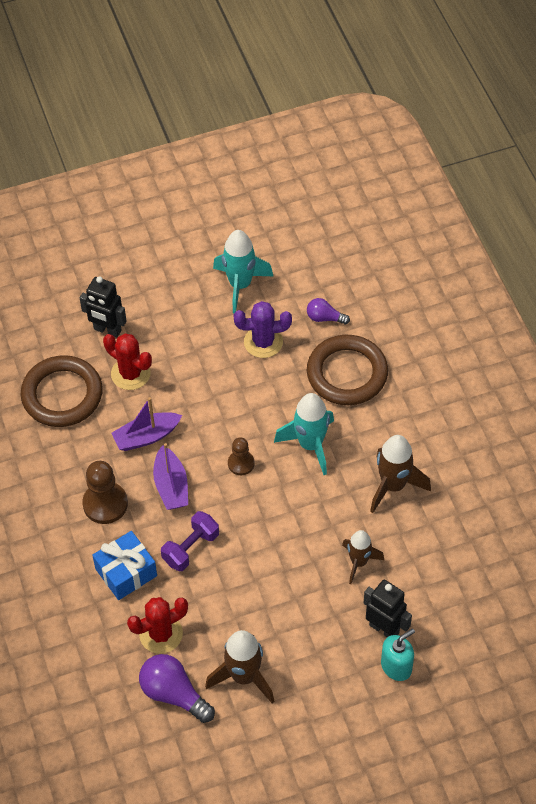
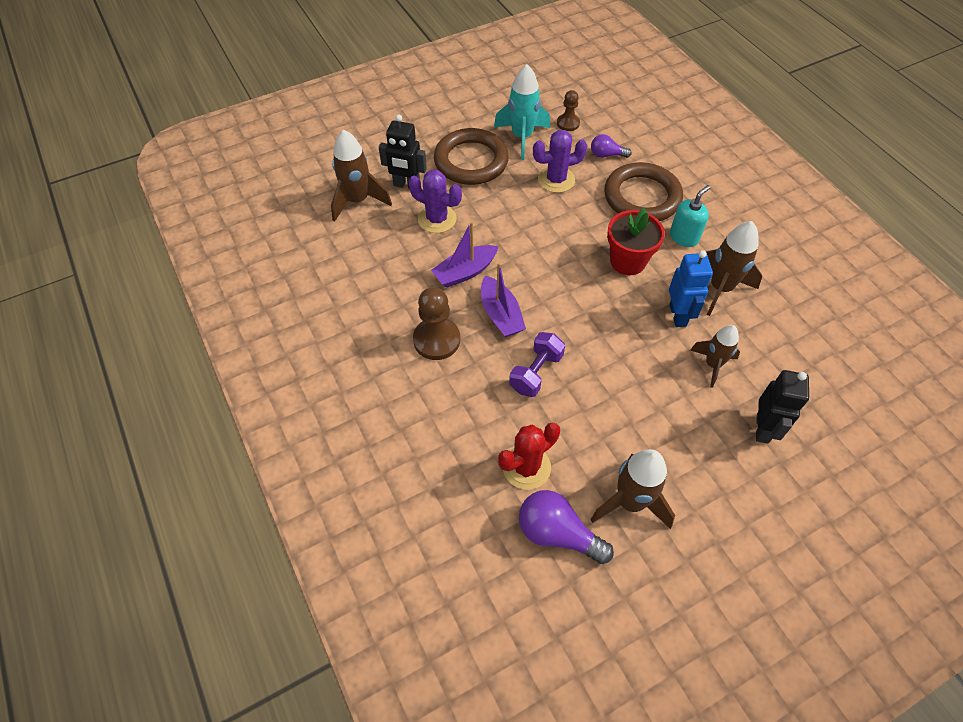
camera: 10 degrees left, 0 degrees up
brown ring [21,355,103,427] -> brown ring moved to [434,128,509,185]
blue gift [92,531,157,600] -> none
red cactus [103,334,152,390] -> purple cactus [409,170,462,233]
brown pawn [228,437,254,475] -> brown pawn moved to [557,90,580,131]
turquoise rocket [274,393,334,475] -> red flower pot [607,208,665,275]
black robot [364,580,412,637] -> black robot turned 75 degrees clockwise [756,370,809,444]
turquoise soap dispenser [381,629,415,681] -> turquoise soap dispenser moved to [670,185,711,247]
none -> brown rocket [331,129,392,222]
none -> blue robot [669,250,713,327]

